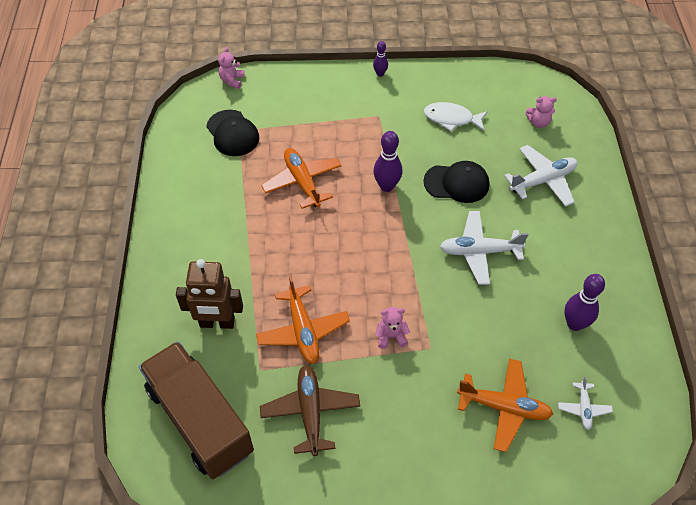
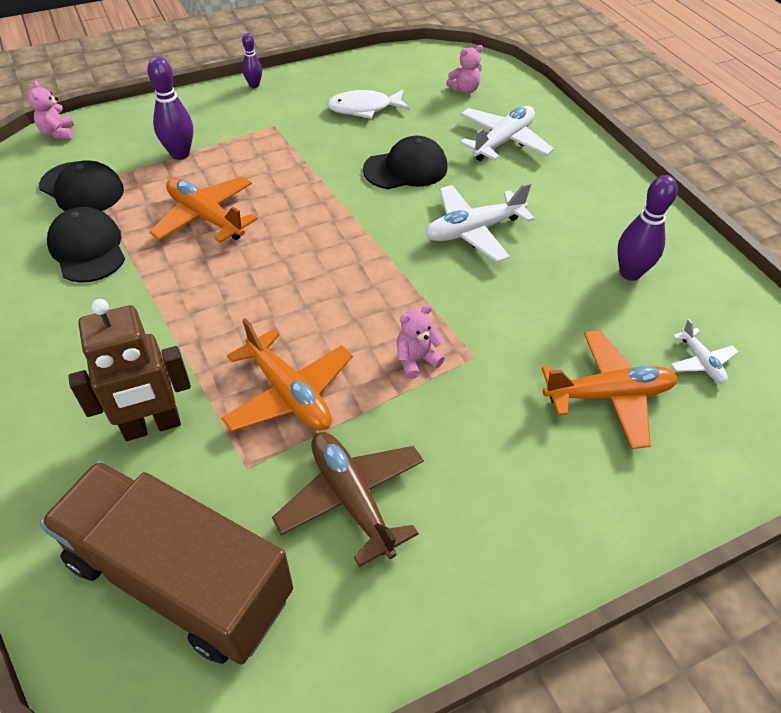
camera: 25 degrees left, 5 degrees down
purple bowling pin [373,131,402,192] -> purple bowling pin moved to [147,56,193,160]
none -> black cap [47,207,125,283]

